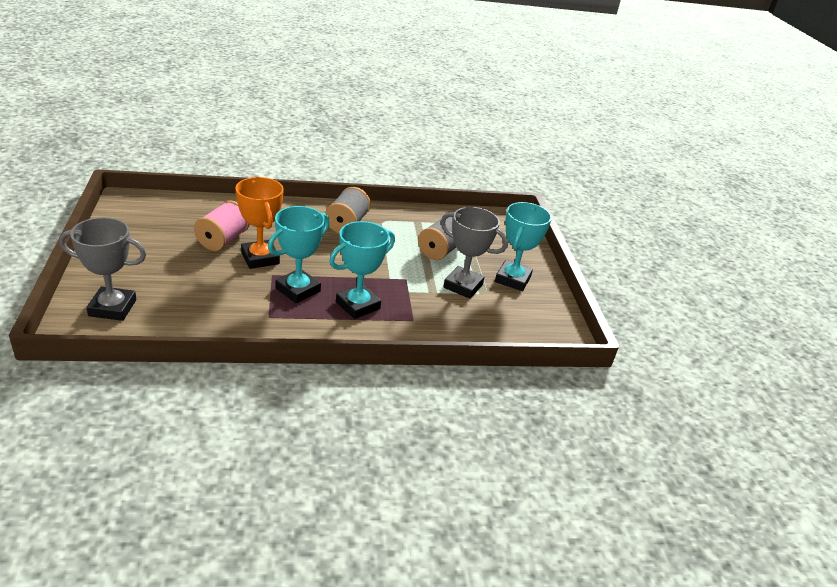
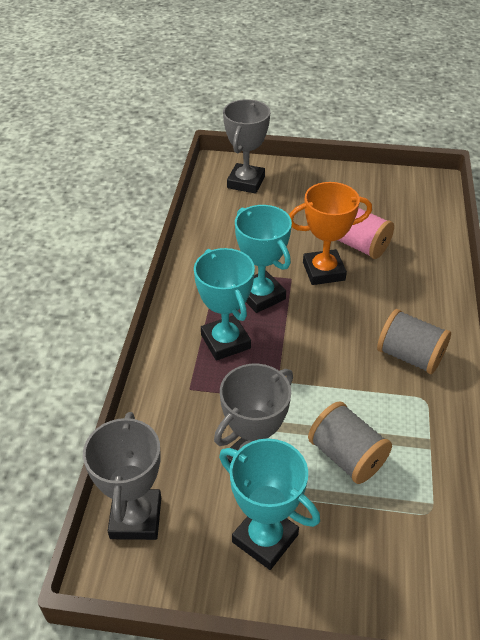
camera: 110 degrees right, 10 degrees up
none -> grey trophy [83,412,161,540]

